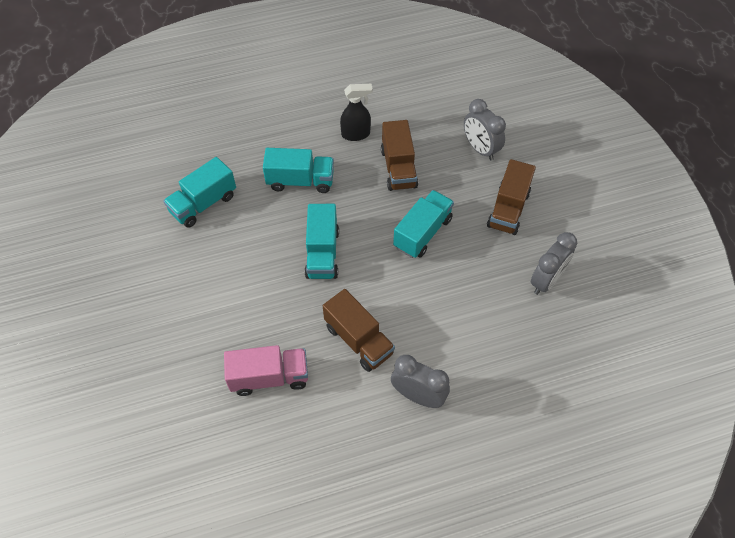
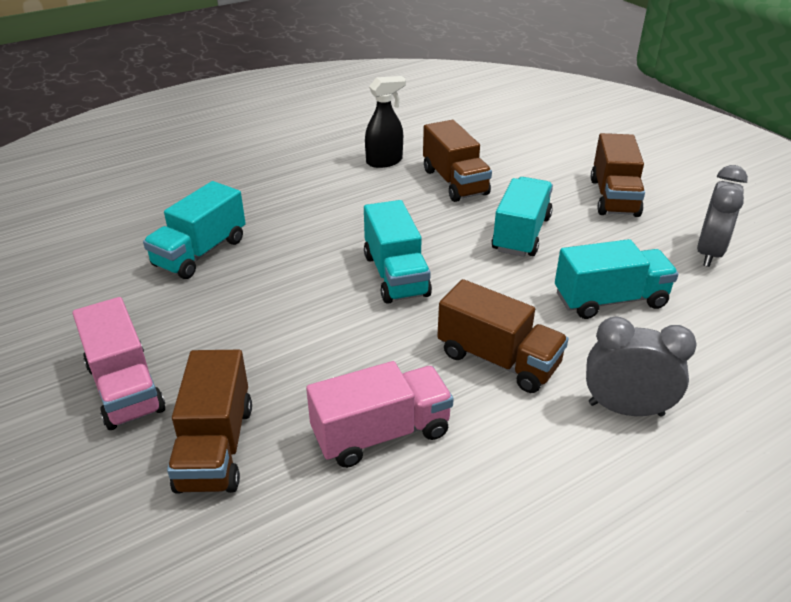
camera: 15 degrees left, 20 degrees down
turquoise truck [263,148,334,193] -> turquoise truck moved to [555,239,679,319]
grey clock [464,99,506,160] -> none
none -> pink truck [73,297,165,430]
none -> brown truck [167,350,252,494]

